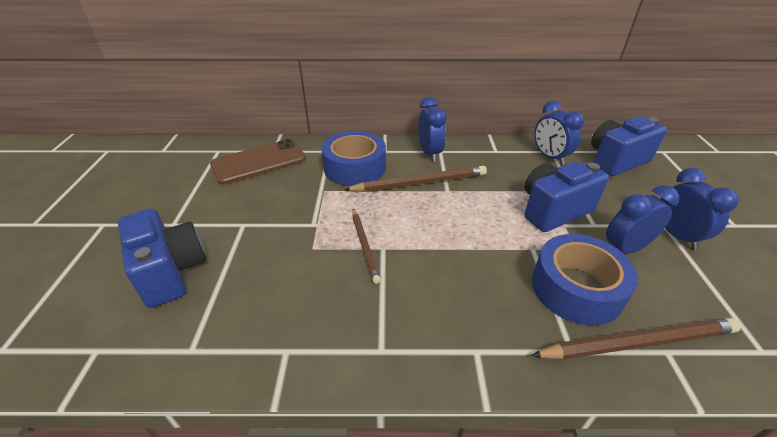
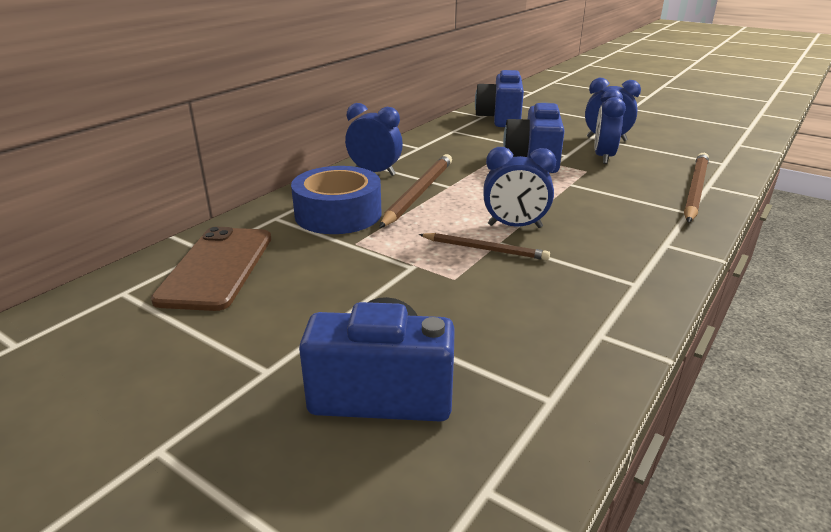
camera: 55 degrees left, 10 degrees down
blue tape [532,234,638,326] -> none
blue clock [534,101,584,165] -> blue clock moved to [484,147,556,228]

